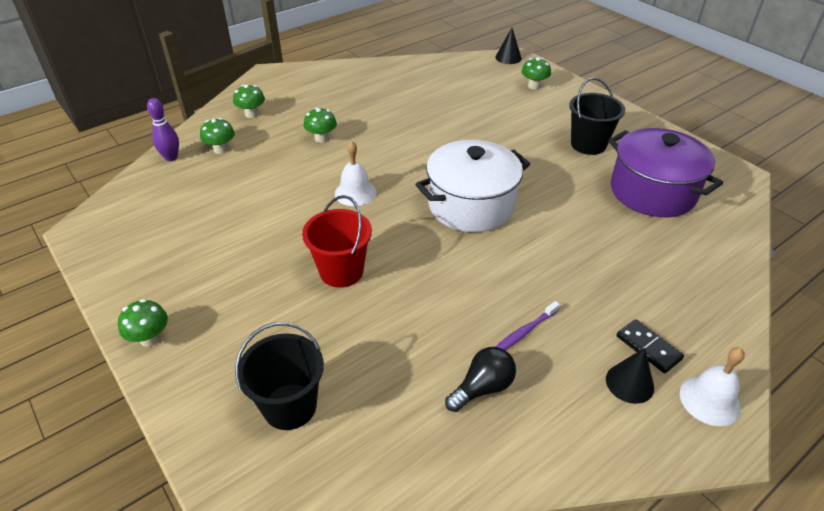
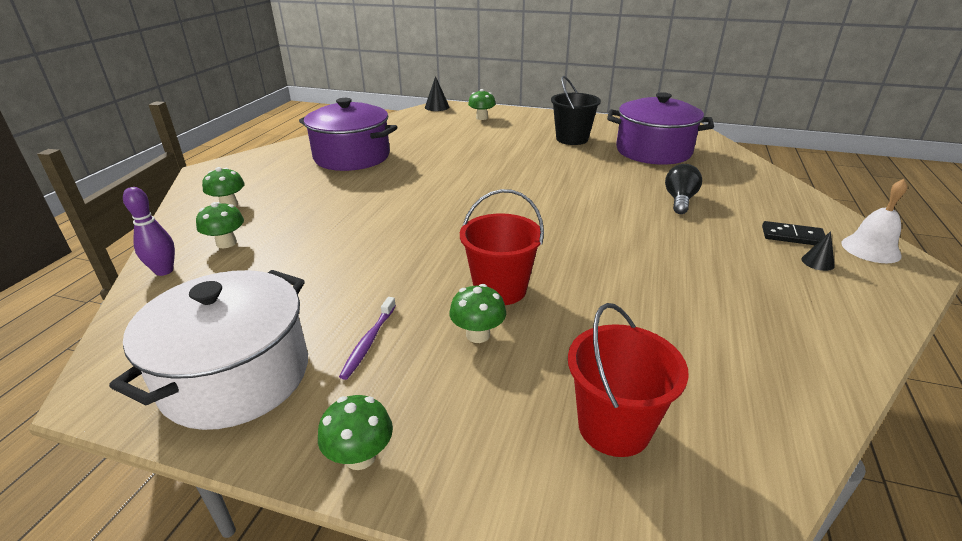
camera: 35 degrees left, 10 degrees down
black bucket [235,322,324,430] -> red bucket [568,303,689,457]
green mushroom [304,108,337,143] -> green mushroom moved to [449,284,506,343]
white bell [335,141,377,206] -> none
white pot [415,140,530,232] -> white pot moved to [109,270,308,430]
black light bulb [445,347,516,412] -> black light bulb moved to [665,164,702,214]
purple toothbrush [495,301,560,350] -> purple toothbrush moved to [339,297,396,380]
black cone [606,348,654,404] -> black cone [801,231,835,271], size x0.66
none -> purple pot [299,98,397,171]

